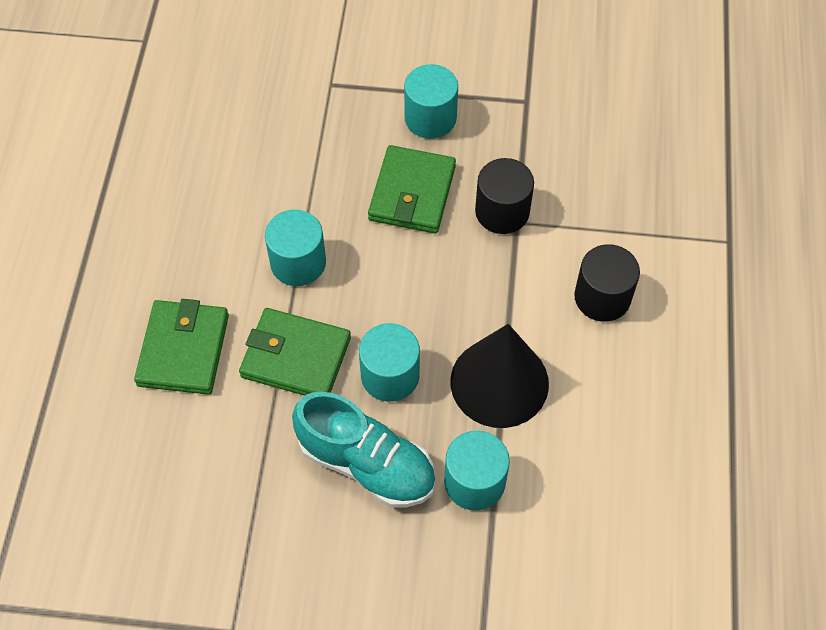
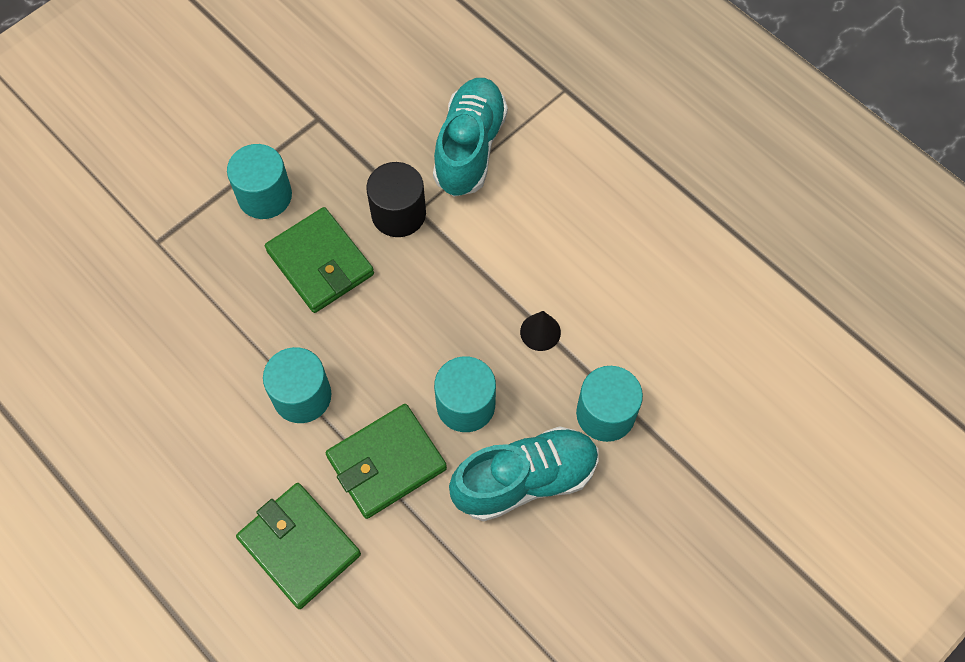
camera: 50 degrees left, 5 degrees up
black cone [451,324,549,428] -> black cone [520,311,561,351], size x0.42
black cylinder [574,244,640,322] -> none
none -> turquoise shoe [433,78,508,197]

